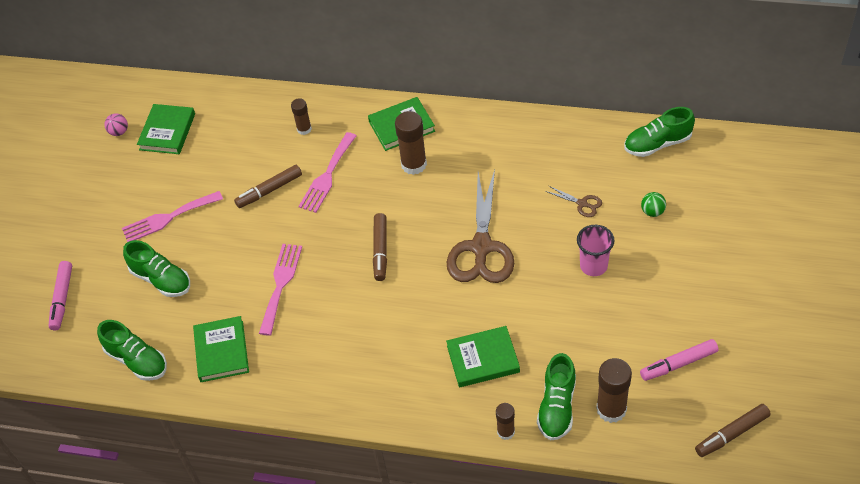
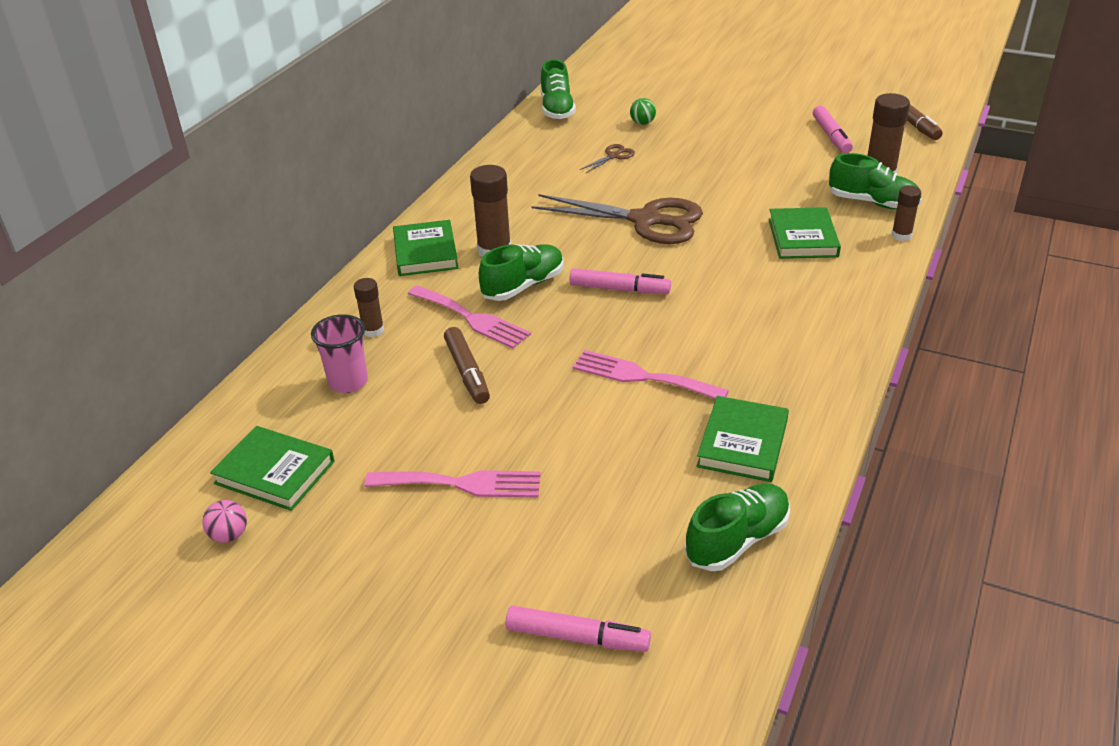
camera: 80 degrees left, 15 degrees down
pink fork [122,191,223,242] -> pink fork turned 75 degrees counterclockwise [364,470,541,498]
green shoe [123,240,190,297] -> green shoe moved to [479,244,564,301]
green book [193,316,249,382] -> green book turned 75 degrees counterclockwise [697,396,789,482]
brown marker [373,213,387,281] -> pink marker [570,268,671,294]
pink cup [577,225,615,276] -> pink cup moved to [311,314,368,393]

